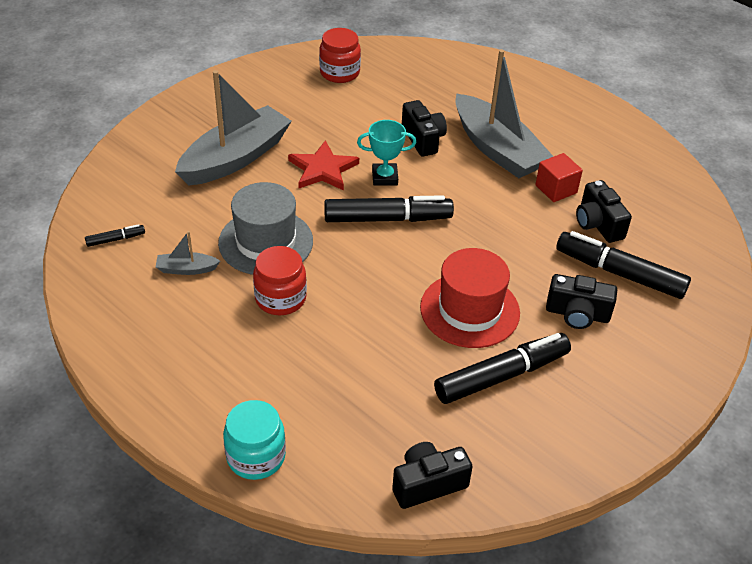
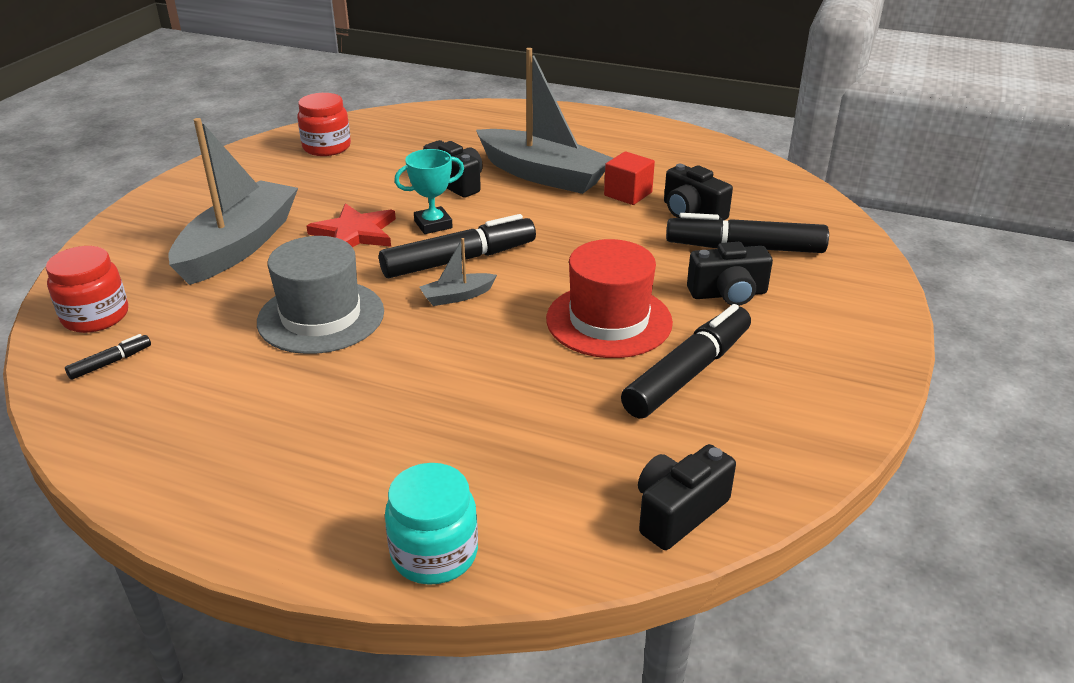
camera: 20 degrees left, 10 degrees down
grey boat [156,231,220,275] -> grey boat moved to [419,238,497,306]
red jar [253,246,307,315] -> red jar moved to [46,246,128,333]

